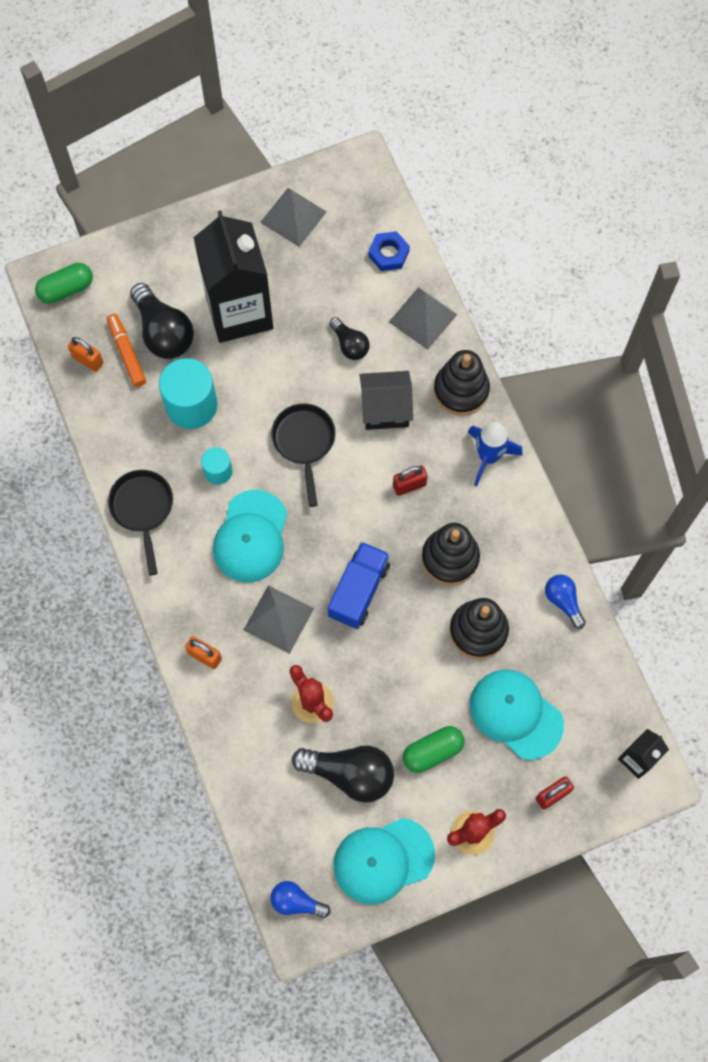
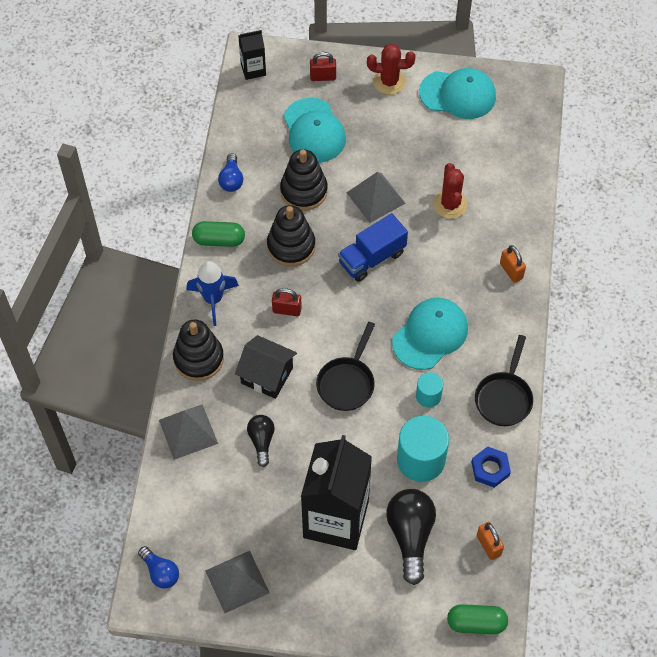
camera: 150 degrees left, 10 degrees down
orange marker [107,314,146,387] -> none
grey pyramid [244,585,314,654] -> grey pyramid moved to [346,172,406,223]
blue light bulb [270,881,330,918] -> blue light bulb moved to [138,546,179,589]
black light bulb [292,746,394,803] -> none
blue nut [368,231,410,271] -> blue nut moved to [472,446,511,488]
green capsule [403,726,464,773] -> green capsule moved to [192,221,245,247]

